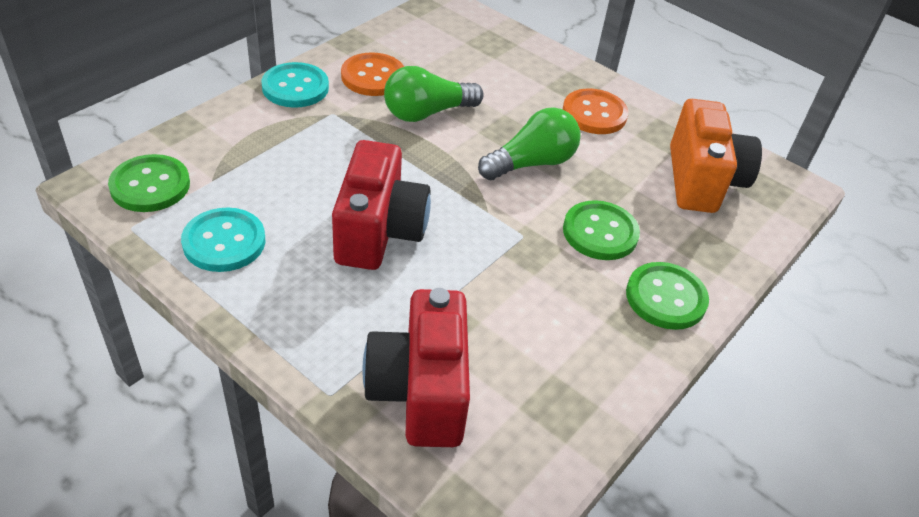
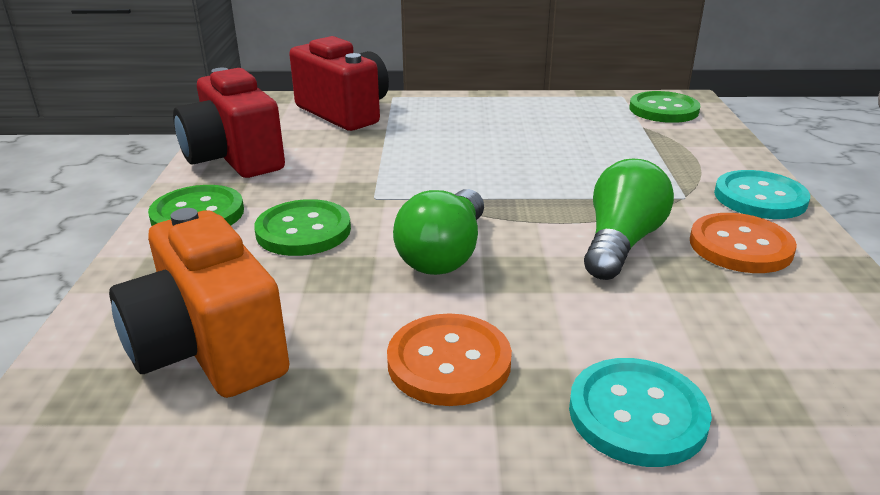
camera: 145 degrees right, 15 degrees down
turquoise button [181,208,265,272] -> turquoise button moved to [569,358,712,467]
red camera [332,140,431,270] -> red camera moved to [173,68,285,178]

